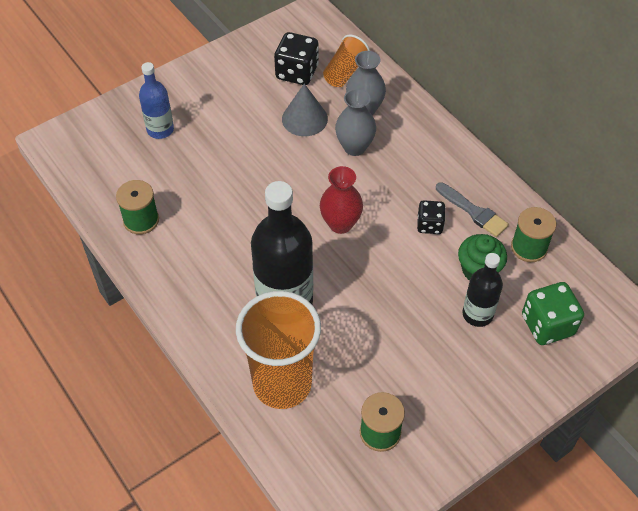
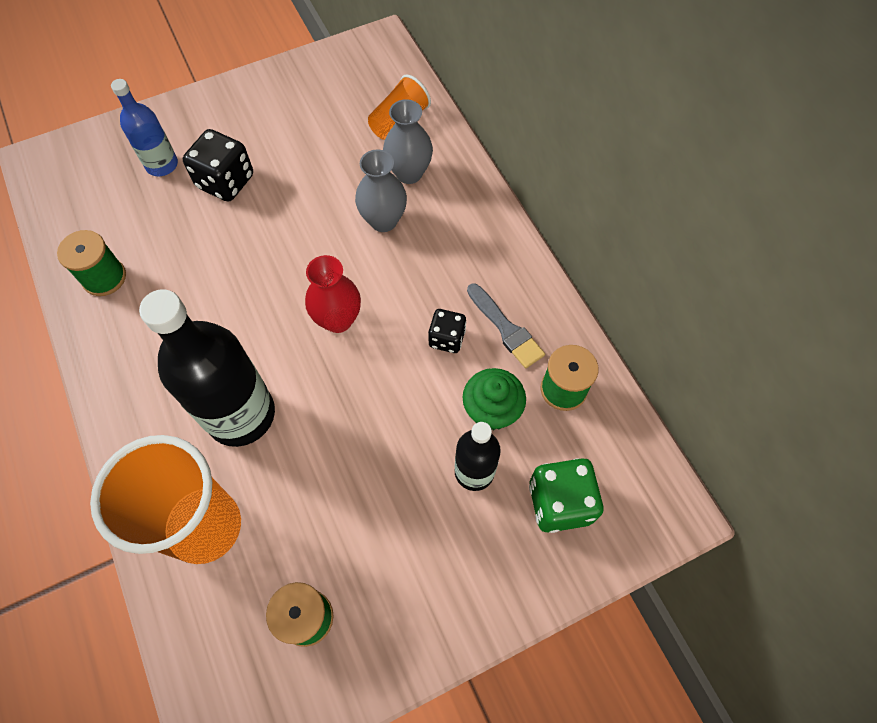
camera: 10 degrees right, 10 degrees up
black dice [274,32,319,85] -> black dice moved to [183,129,253,202]
grey cone [282,84,328,136] -> none

